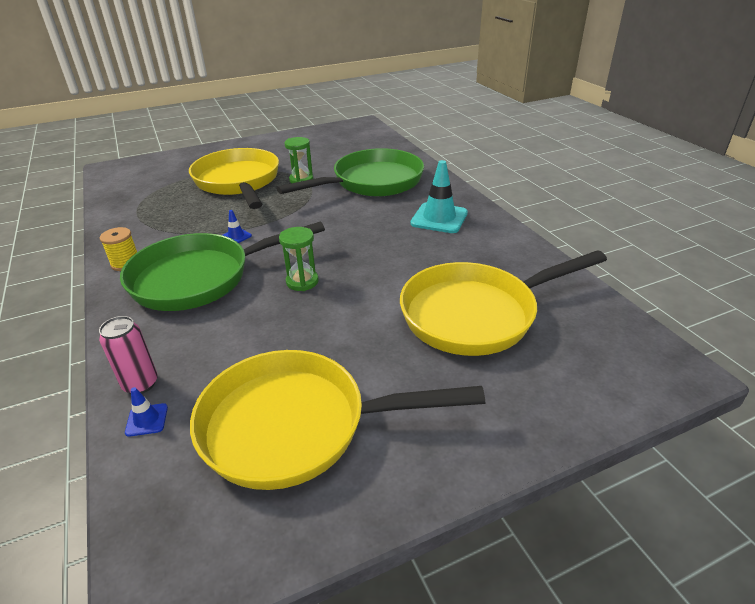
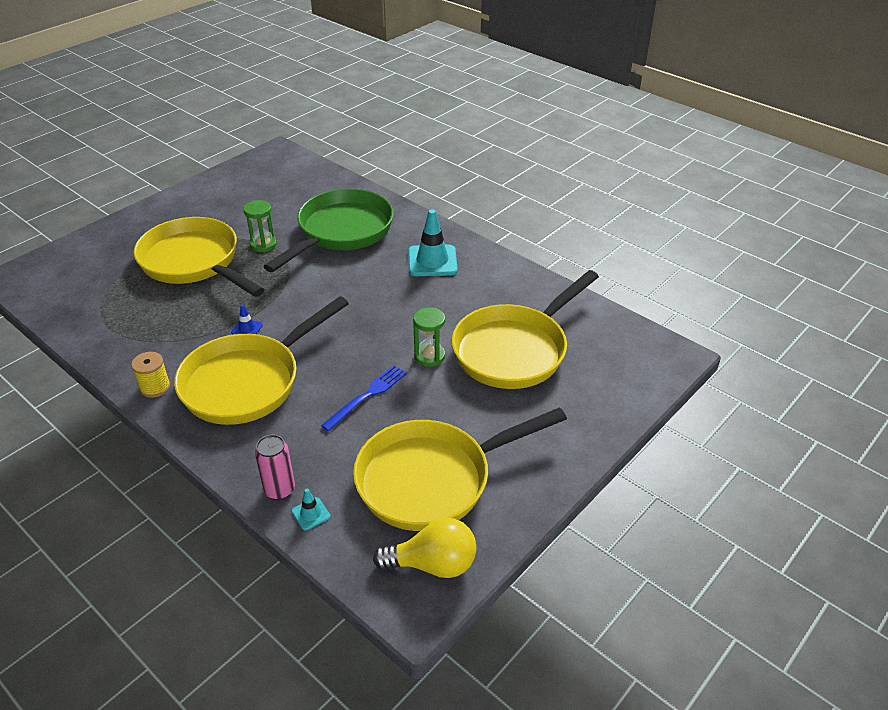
camera: 25 degrees left, 5 degrees up
green pan [120,222,325,311] -> yellow pan [174,296,349,425]
blue traffic cone [125,387,168,437] -> turquoise traffic cone [292,489,330,530]
green hourglass [279,227,318,291] -> green hourglass moved to [413,307,445,367]
none -> blue fork [321,365,407,431]
none -> yellow light bulb [373,517,477,578]

